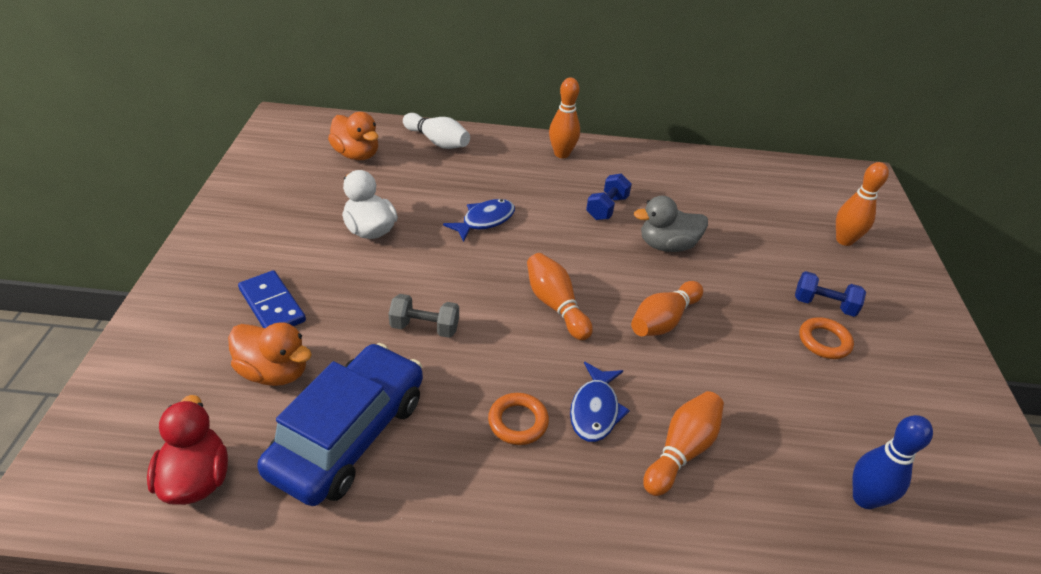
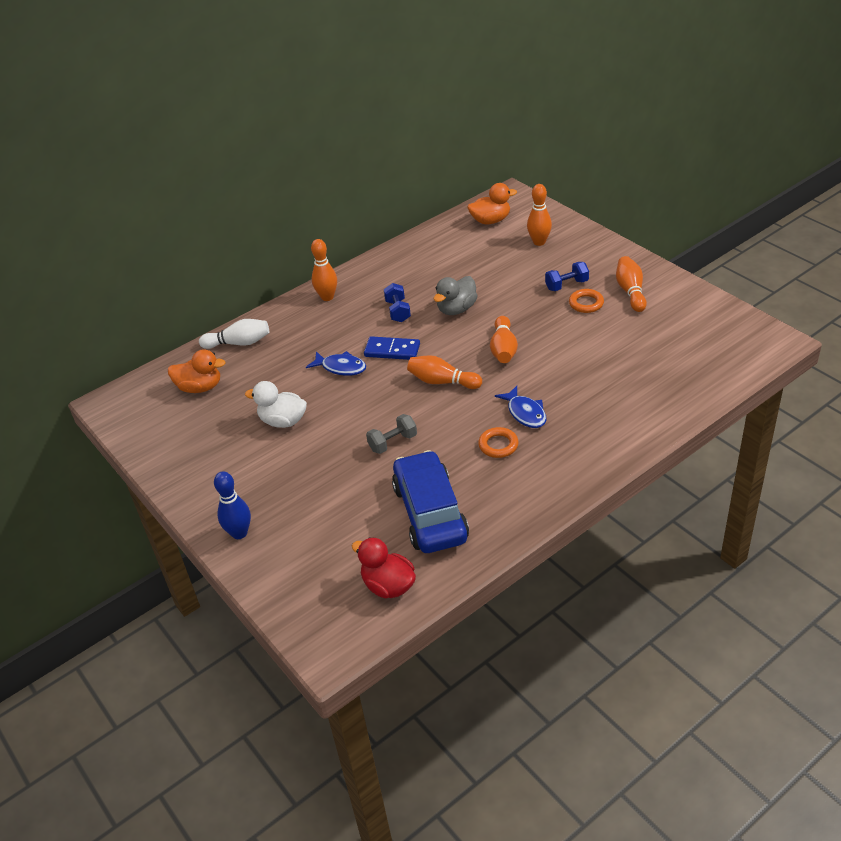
camera: 35 degrees left, 0 degrees up
orange duck [228,322,312,386] -> orange duck moved to [467,183,517,224]
blue domino [238,270,306,328] -> blue domino moved to [364,336,420,360]
blue fish [443,199,515,242] -> blue fish turned 105 degrees clockwise [306,351,366,376]
orange bowling pin [643,391,724,496] -> orange bowling pin moved to [616,256,647,312]
blue bowling pin [852,415,933,509] -> blue bowling pin moved to [214,471,251,539]

